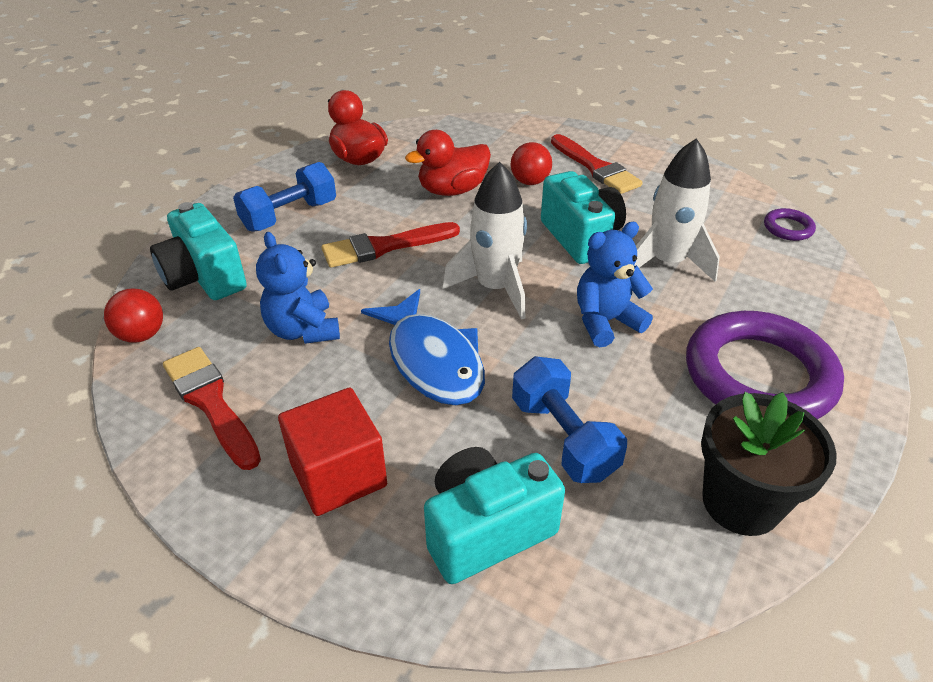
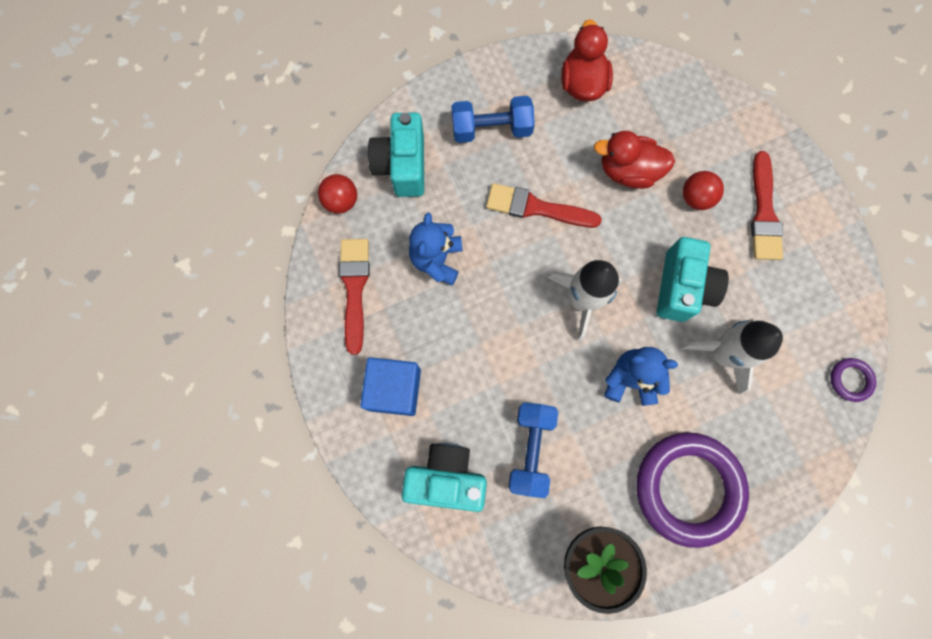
camera: 35 degrees right, 35 degrees up
red cube [278,387,387,516] -> blue cube [360,357,421,416]
blue fish [361,289,485,405] -> none

